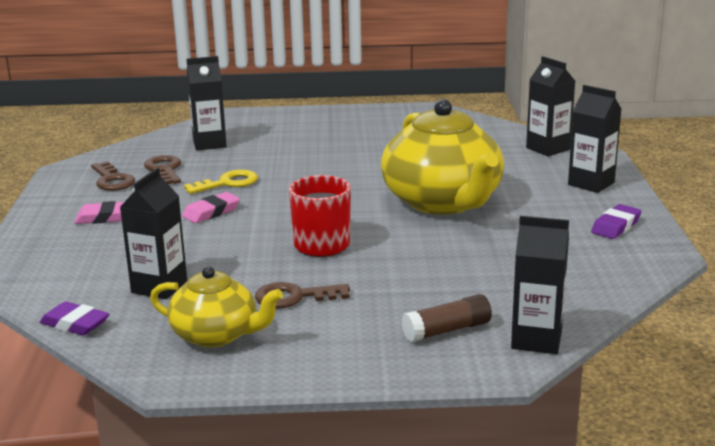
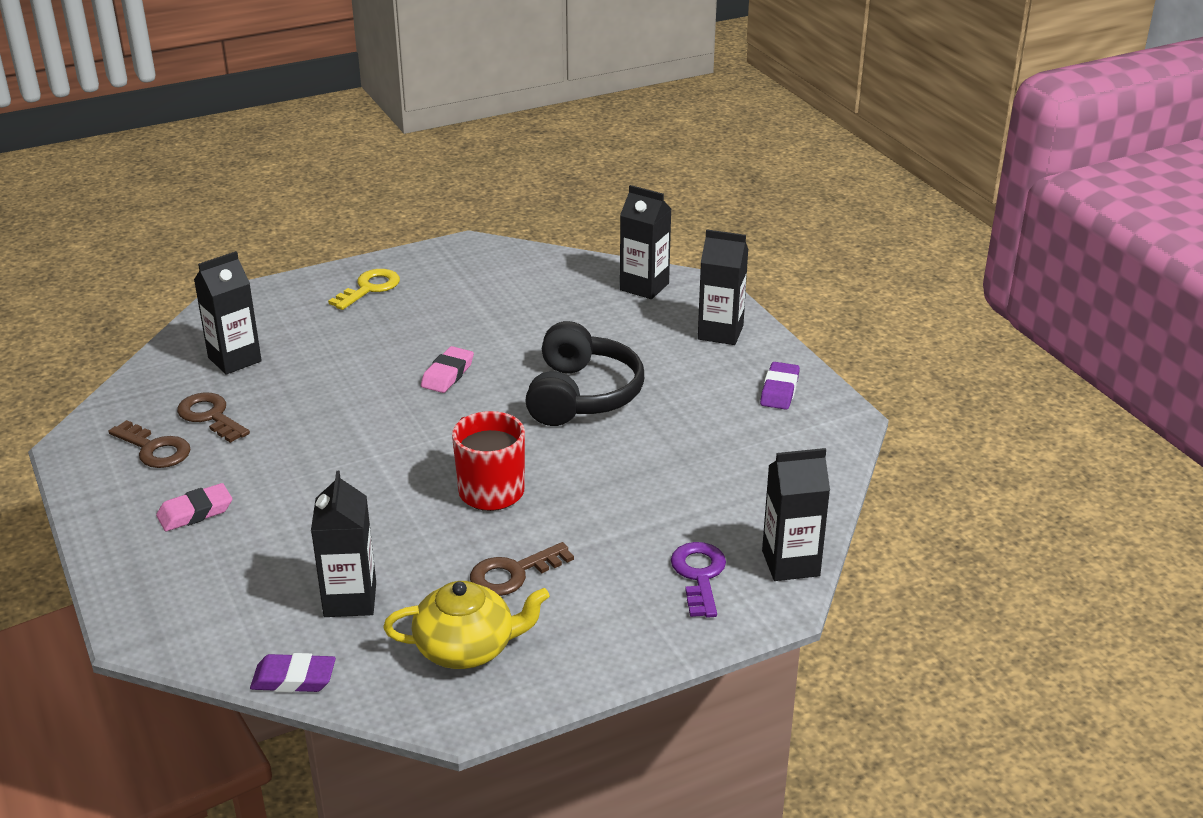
camera: 25 degrees left, 10 degrees up
pink eraser [182,192,240,223] -> pink eraser moved to [421,346,474,393]
yellow key [184,170,258,194] -> yellow key moved to [328,269,400,310]
yellow teapot [381,99,504,215] -> black headphones [525,321,644,426]
brown glue stick [402,294,492,342] -> purple key [671,542,726,618]

